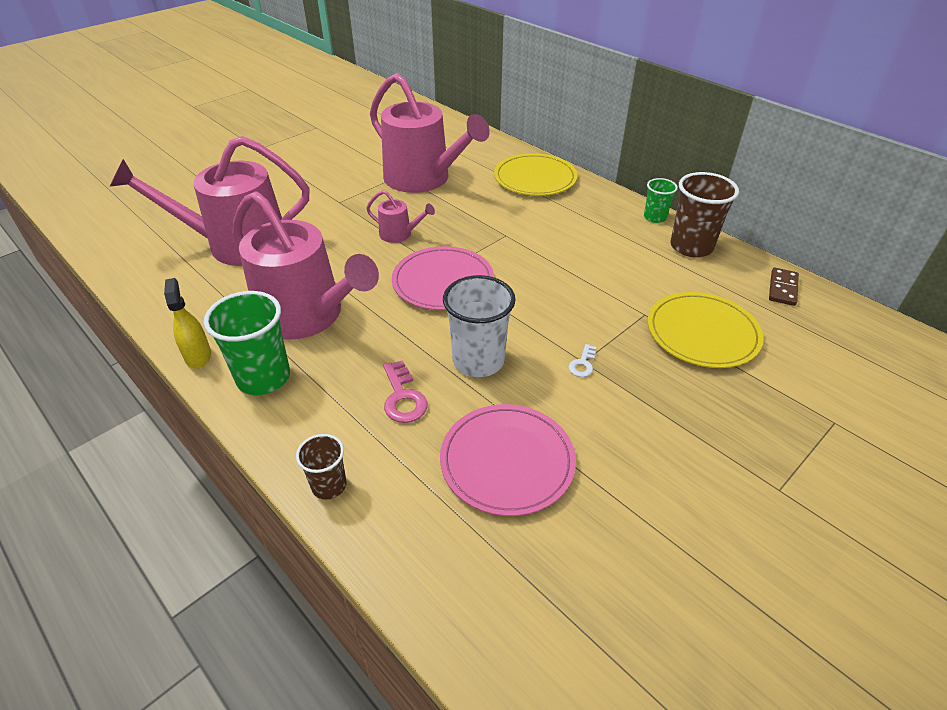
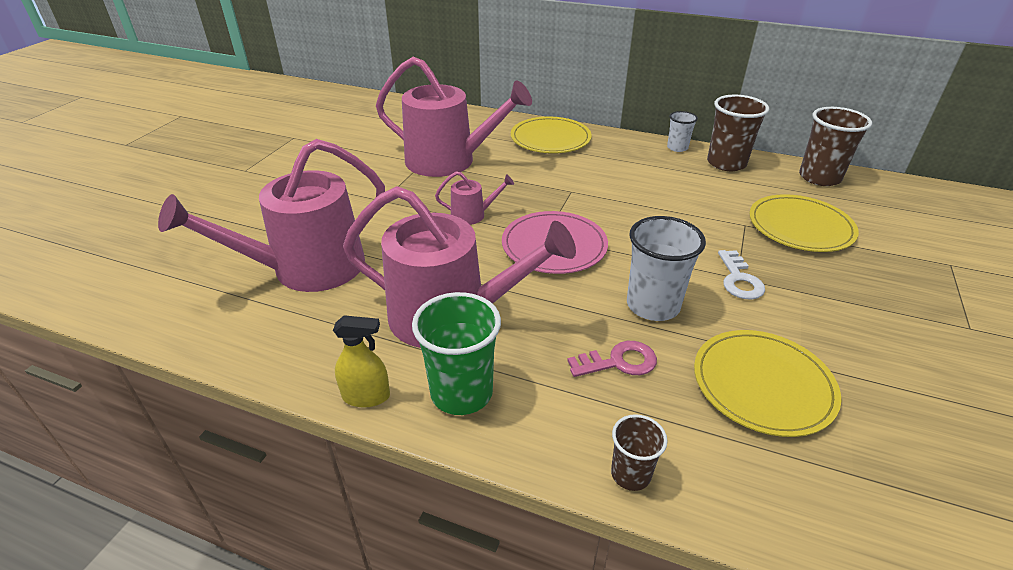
camera: 25 degrees left, 5 degrees down
yellow spray bottle [164,278,211,369] -> yellow spray bottle turned 135 degrees clockwise [333,315,390,408]
pink key [383,360,428,423] -> pink key turned 60 degrees counterclockwise [567,341,657,377]
pink plate [440,404,576,516] -> yellow plate [694,330,841,437]
white key [569,344,596,377] -> white key [718,250,765,300], size x1.68
green cup [644,178,678,223] -> white cup [667,111,698,152]
brown domino [769,268,799,306] -> brown cup [799,107,872,186]

